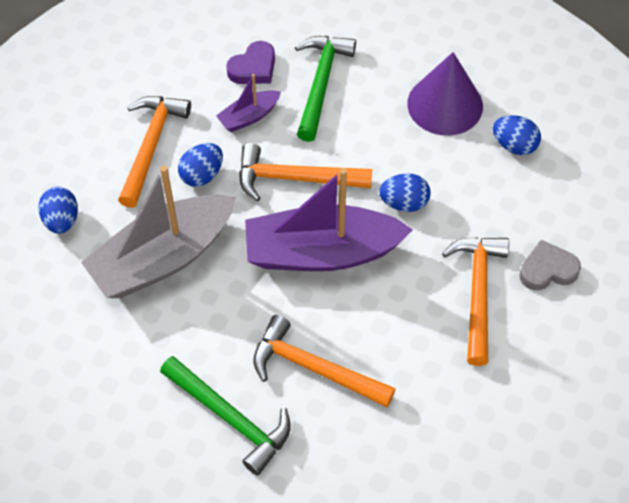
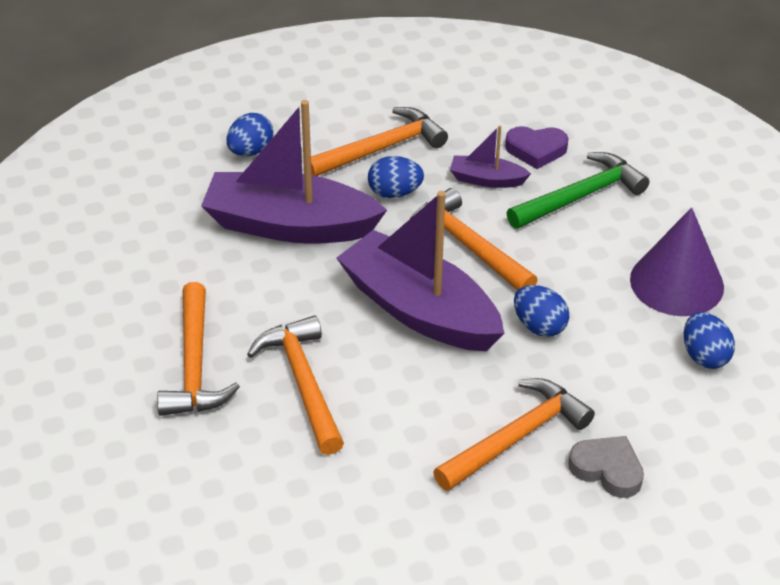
camera: 45 degrees right, 15 degrees down
grey boat [81,165,236,298] -> purple boat [201,100,387,244]
green hammer [160,356,291,476] -> orange hammer [157,282,240,416]

